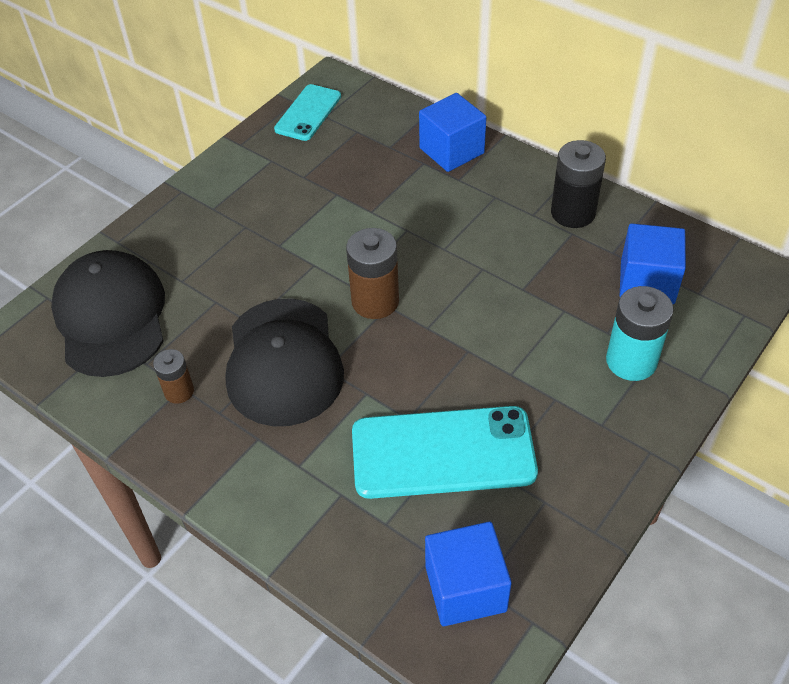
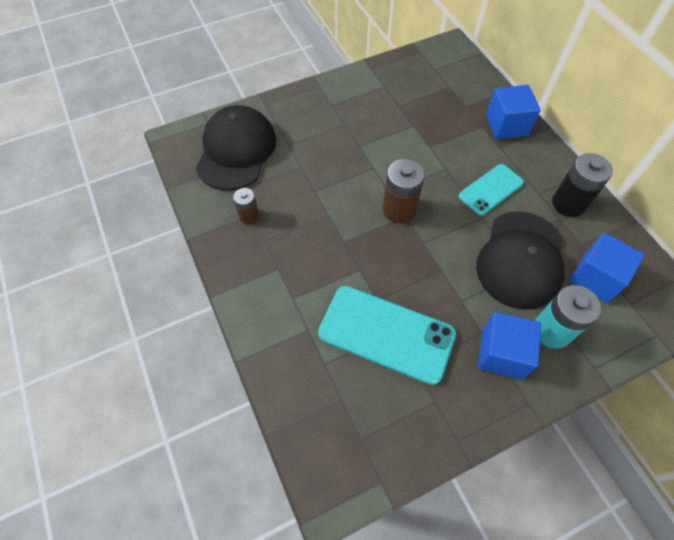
camera: 25 degrees right, 10 degrees up
black cap [225,298,344,426] -> black cap moved to [476,211,564,310]
turquoise phone [274,84,341,141] -> turquoise phone moved to [458,164,524,216]
blue cube [425,522,511,626] -> blue cube moved to [477,312,541,380]

